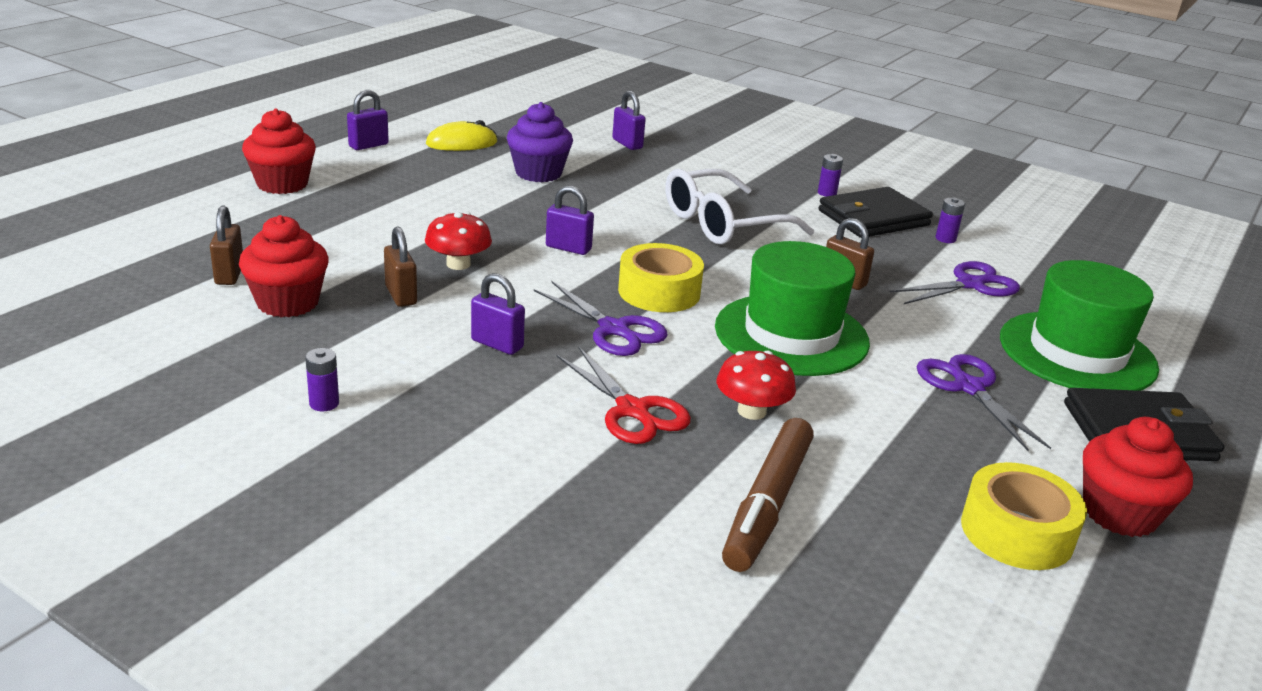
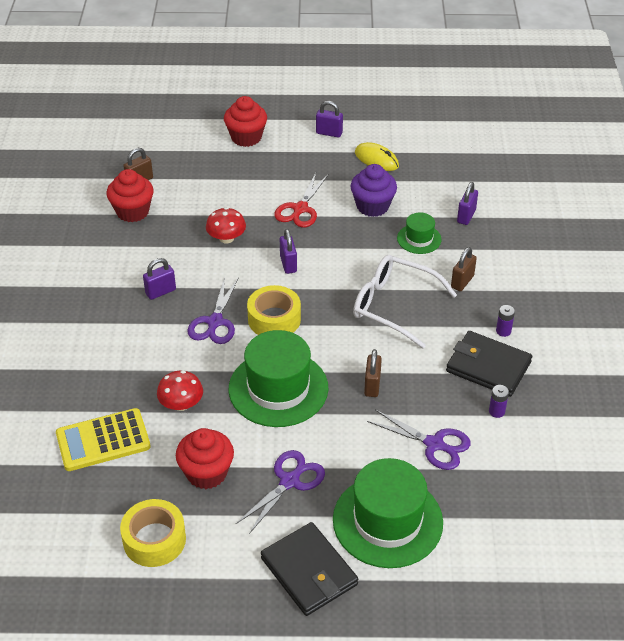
camera: 60 degrees right, 15 degrees up
purple battery [305,348,339,411] -> none
brown padlock [384,227,417,307] -> brown padlock moved to [451,247,477,291]
purple padlock [471,273,525,355] -> purple padlock turned 60 degrees clockwise [143,258,176,300]
red scissors [556,347,691,444] -> red scissors moved to [274,173,328,227]
brown marker [722,418,814,572] -> yellow calculator [56,408,151,471]
red cupcake [1083,417,1193,537] -> red cupcake moved to [176,428,234,489]
none -> green hat [397,212,441,254]

